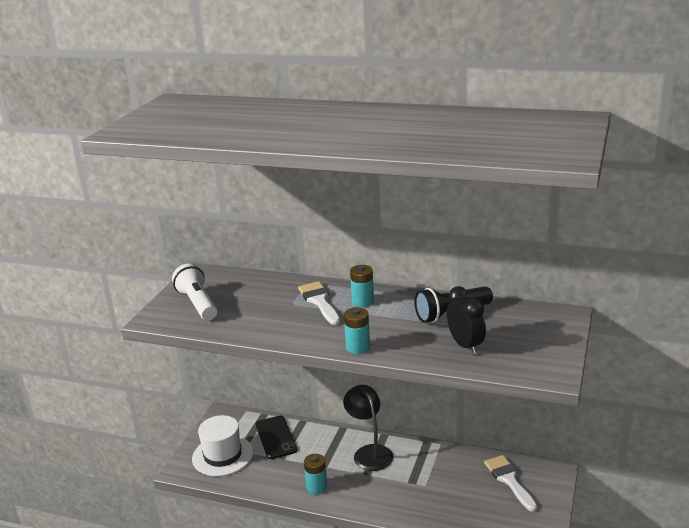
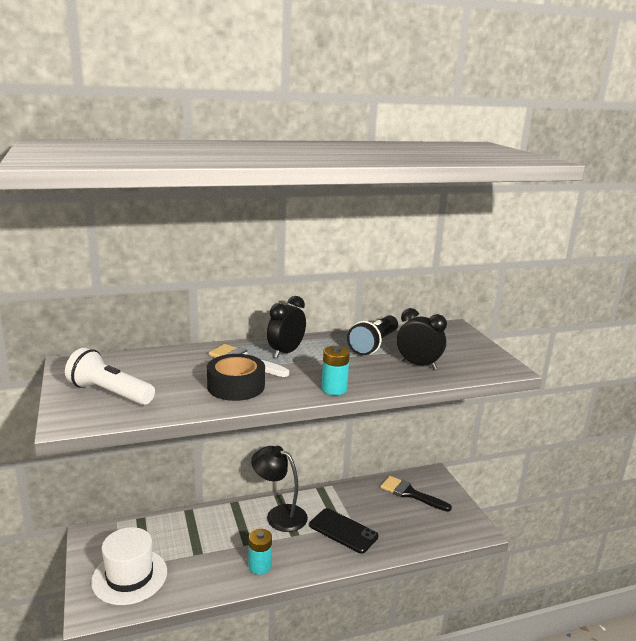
camera: 40 degrees left, 5 degrees down
black phone [256,416,297,459] -> black phone moved to [309,508,378,554]
turquoise battery [350,265,374,307] -> black clock [267,296,306,358]
white brush [484,455,538,512] -> black brush [380,476,452,512]
none -> black tape [207,354,265,401]

